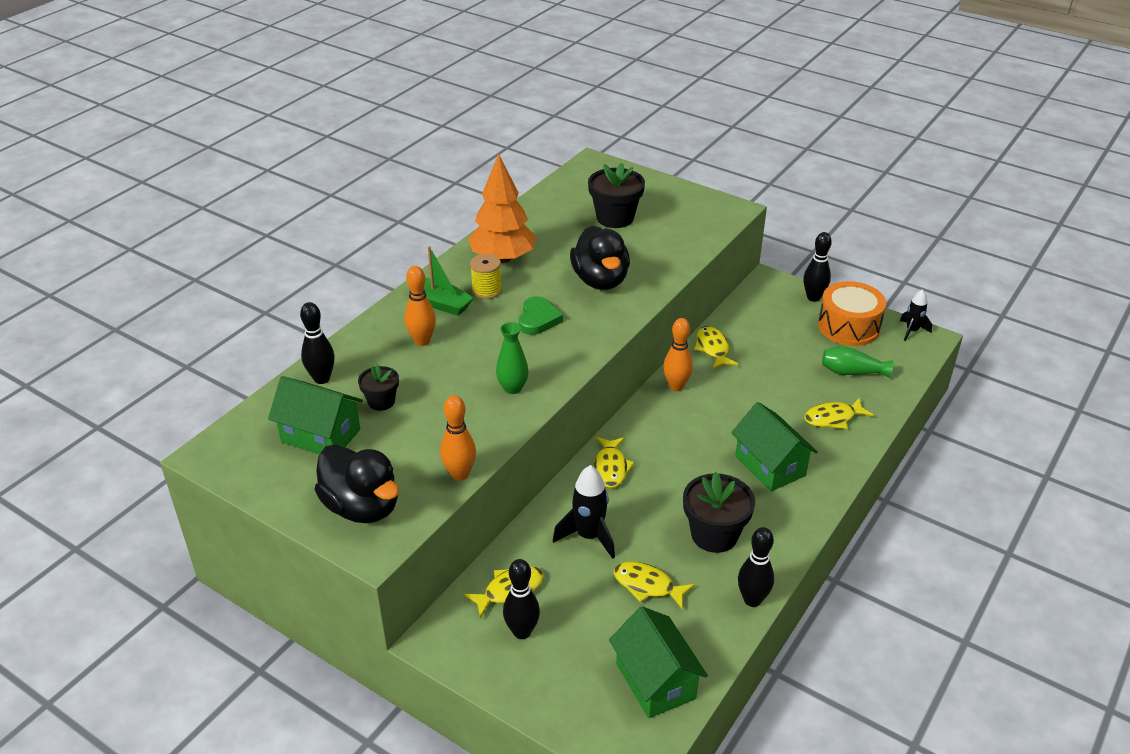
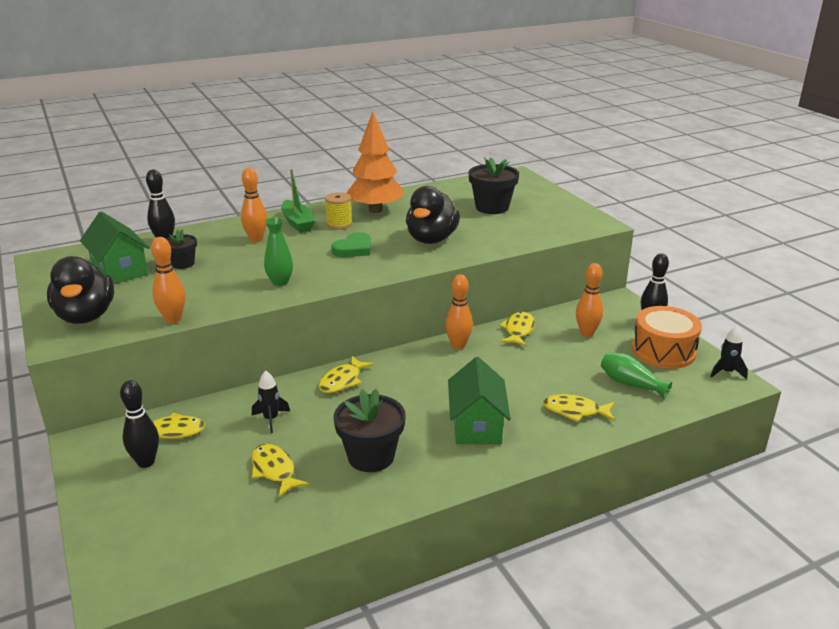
camera: 30 degrees right, 10 degrees down
black rocket [553,465,615,559] -> black rocket [252,371,290,433], size x0.63
green house [609,606,708,718] -> none
black bowling pin [738,527,774,607] -> none
none -> orange bowling pin [576,263,603,337]

